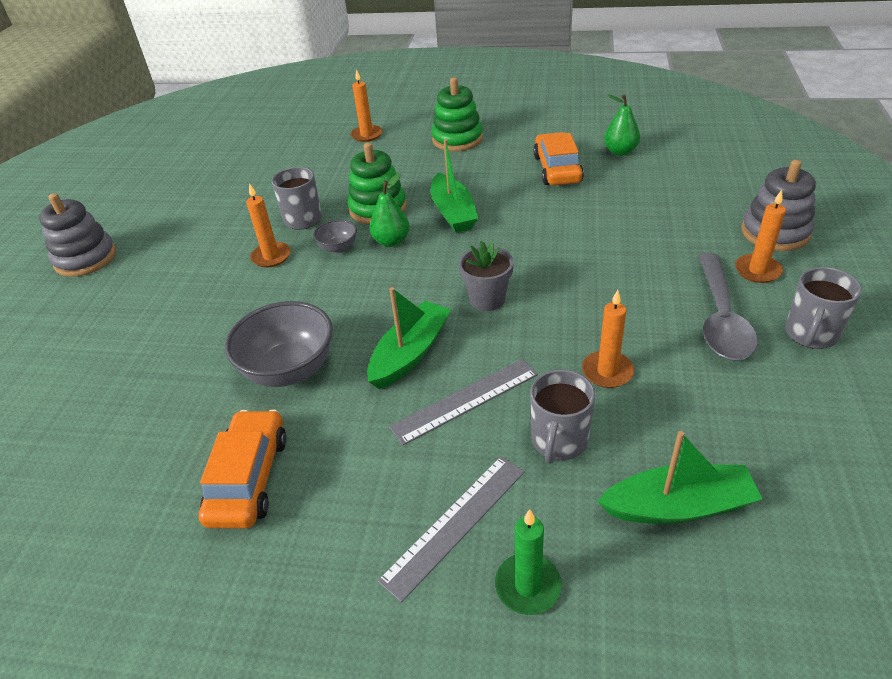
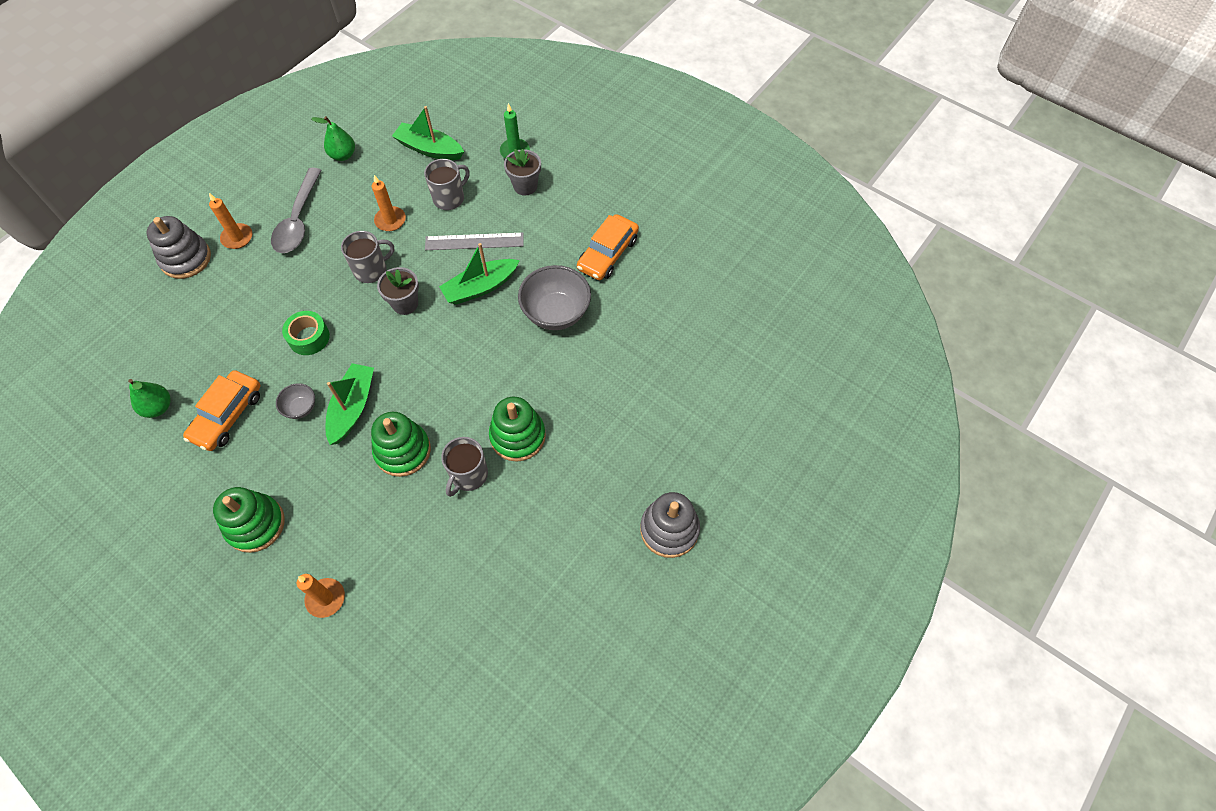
camera: 155 degrees left, 20 degrees up
orange candle [246,183,291,268] -> green stacking toy [489,397,546,462]
grey bowl [313,220,357,253] -> grey bowl moved to [276,383,315,419]
green pear [369,173,410,247] -> green pear moved to [311,116,355,161]
grey ruler [377,456,525,603] -> grey flower pot [504,149,541,196]
grey spoon [698,253,758,360] -> grey spoon turned 150 degrees clockwise [271,168,322,253]
grey mug [785,267,862,349] -> grey mug moved to [341,231,394,283]
none -> green tape [282,311,330,355]

